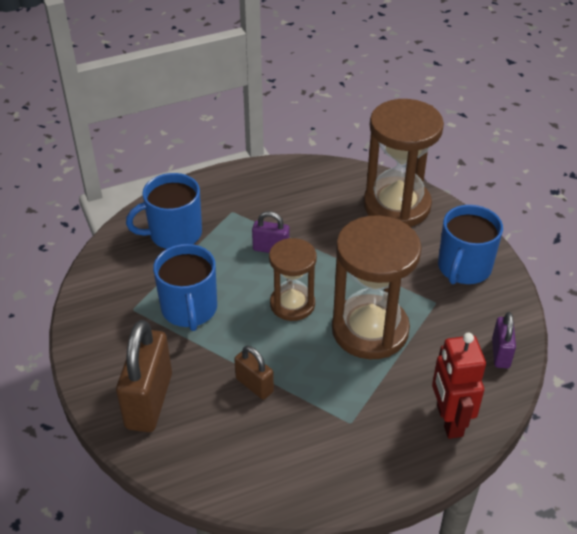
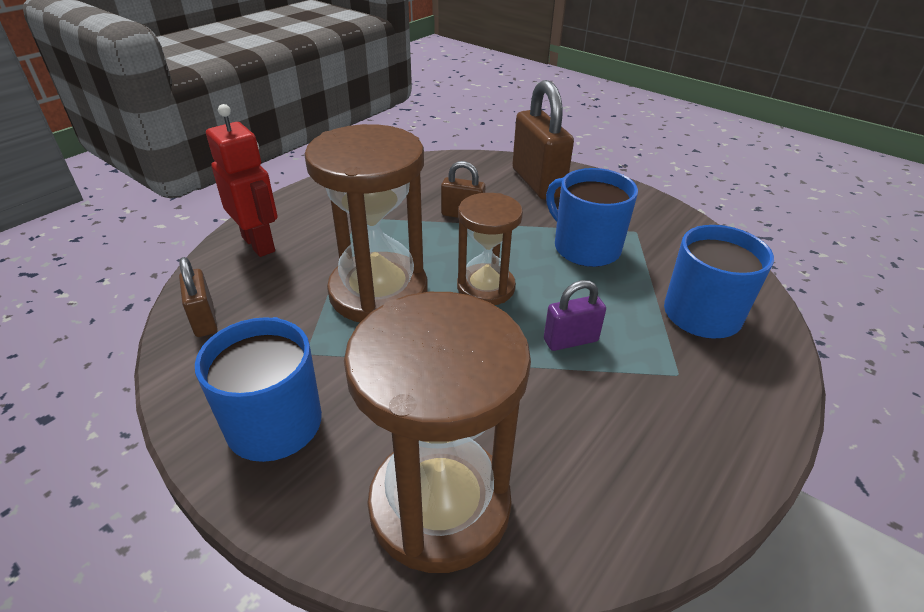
camera: 150 degrees right, 5 degrees down
purple padlock [492,312,516,368] -> brown padlock [179,257,217,337]

